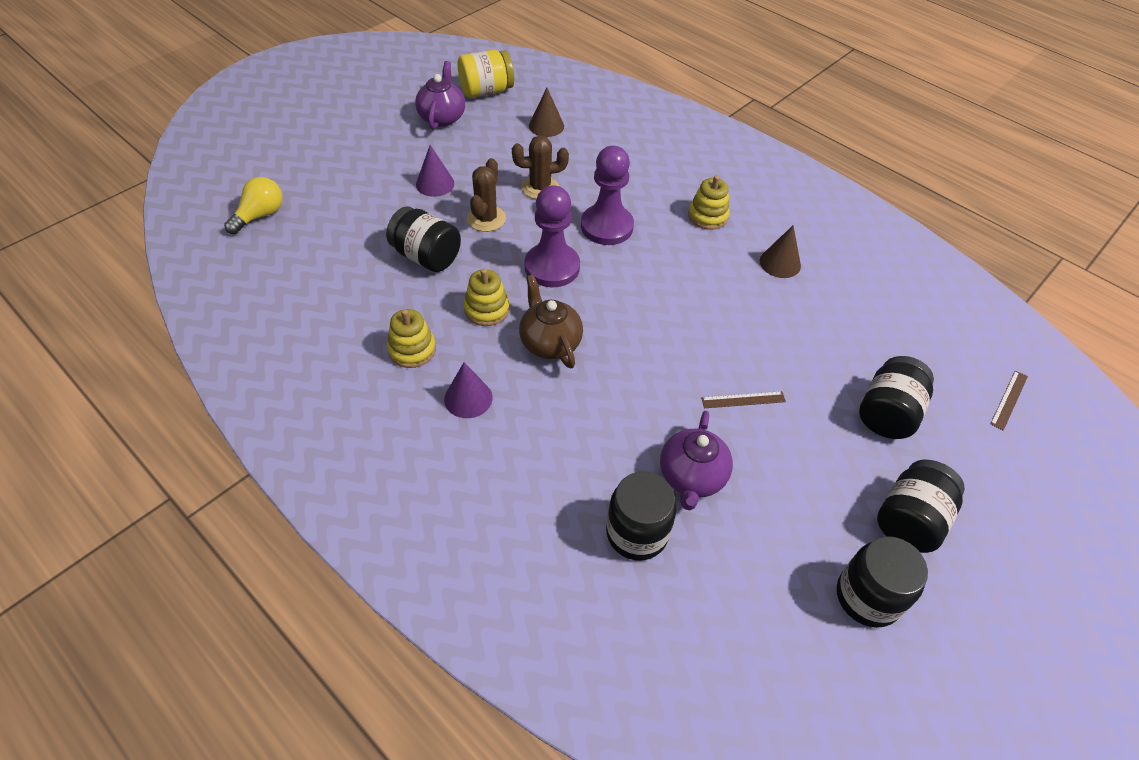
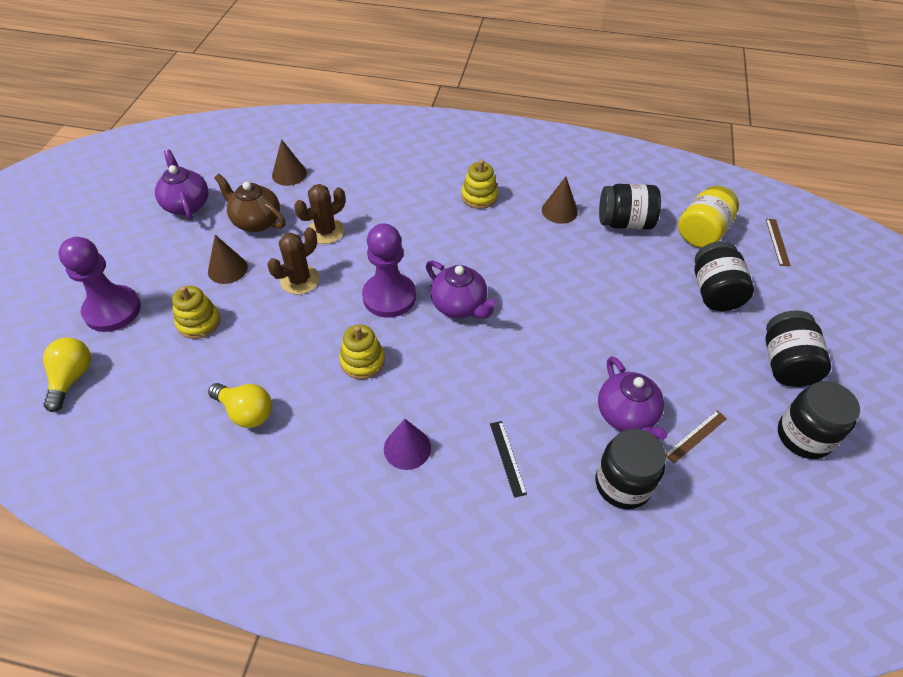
camera: 30 degrees left, 0 degrees up
black jar [386,206,461,272] -> black jar moved to [599,184,661,230]
yellow stacking toy [387,309,436,368] -> yellow stacking toy moved to [172,286,220,339]
purple cone [416,145,455,197] -> brown cone [208,235,248,284]
yellow jar [458,50,514,98] -> yellow jar moved to [678,186,739,248]
brown cactus [467,158,506,232] -> brown cactus turned 60 degrees clockwise [267,227,319,295]
brown teapot [519,275,583,368] -> brown teapot moved to [214,174,286,232]
purple pawn [581,146,634,245] -> purple pawn moved to [58,237,141,332]
brown ruler [701,391,786,408] -> brown ruler moved to [666,410,727,464]
none -> yellow light bulb [208,383,272,428]
none -> purple teapot [426,261,499,318]
none -> black ruler [490,421,527,498]

